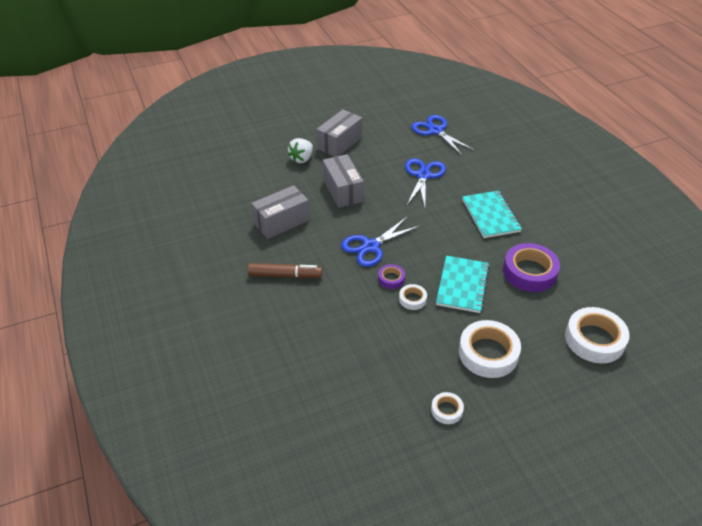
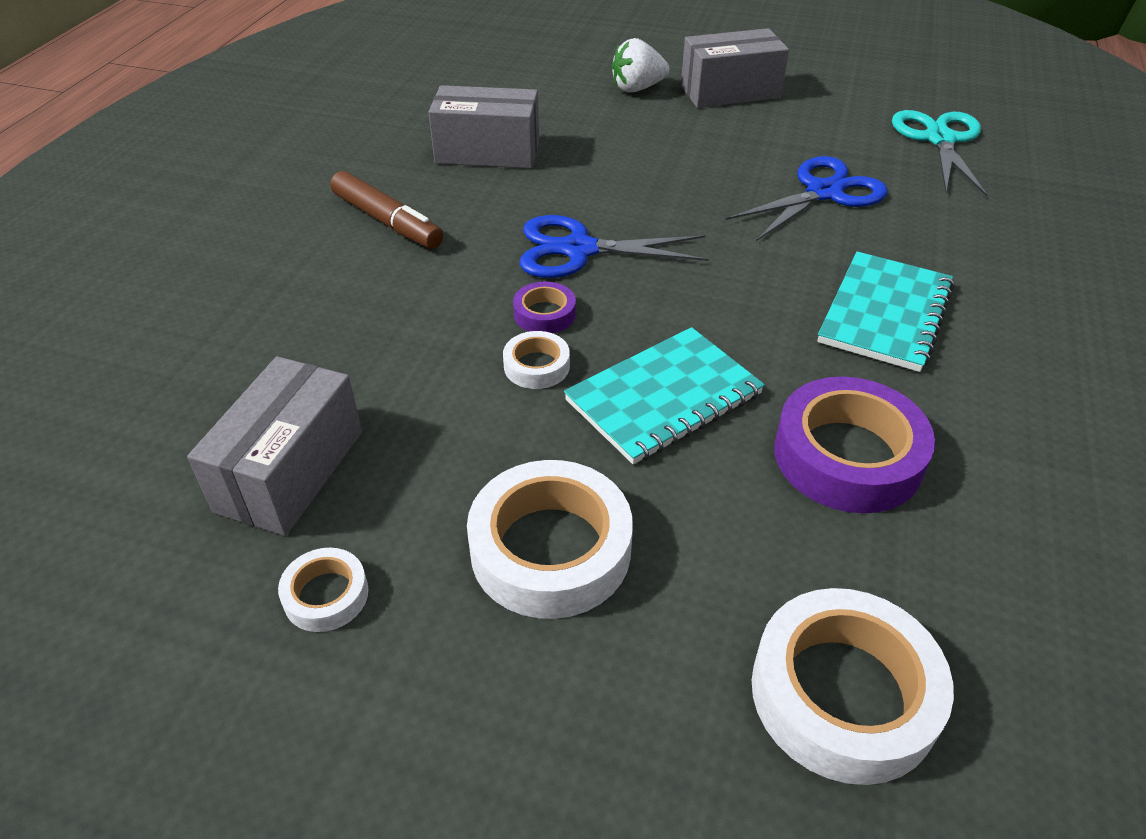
camera: 40 degrees right, 0 degrees up
grey box [323,154,364,208] -> grey box moved to [187,356,362,536]
blue scissors [411,115,475,155] -> turquoise scissors [892,110,988,197]

